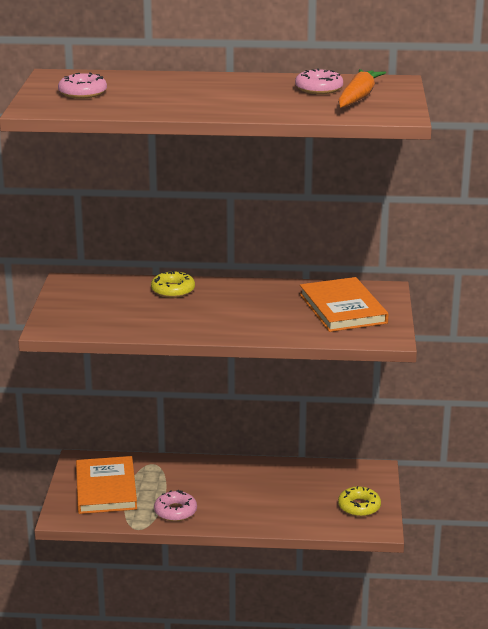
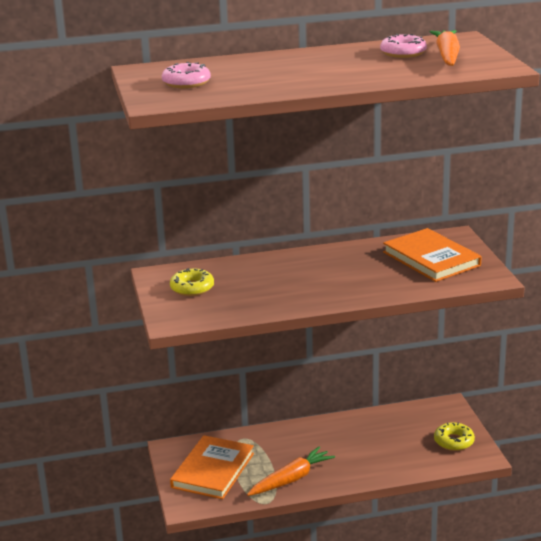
camera: 15 degrees left, 0 degrees up
orange book [76,456,137,514] -> orange book turned 45 degrees clockwise [170,435,254,499]
yellow donut [151,271,195,298] -> yellow donut moved to [170,268,214,296]
pink donut [154,490,197,521] -> orange carrot [247,446,335,496]

